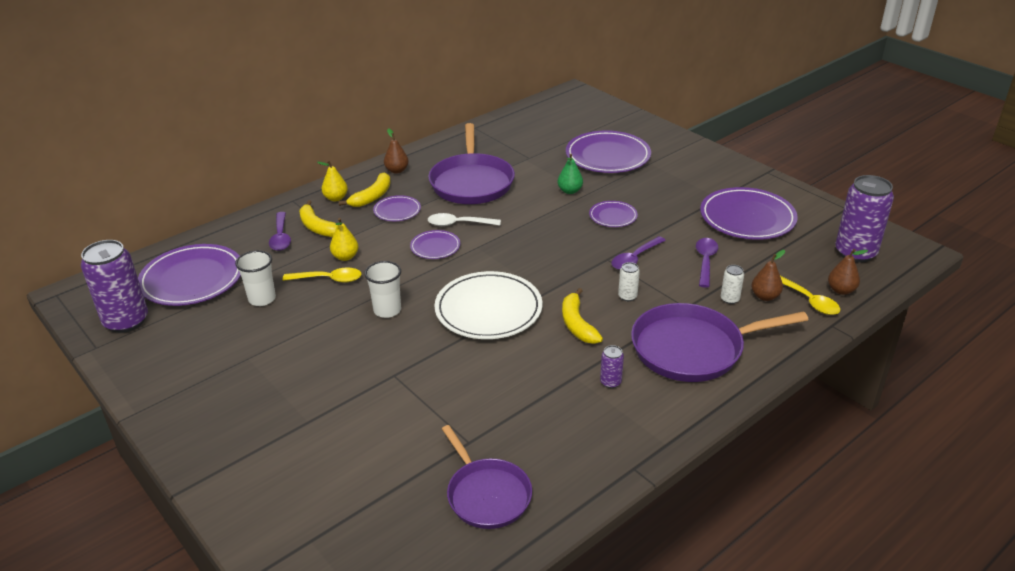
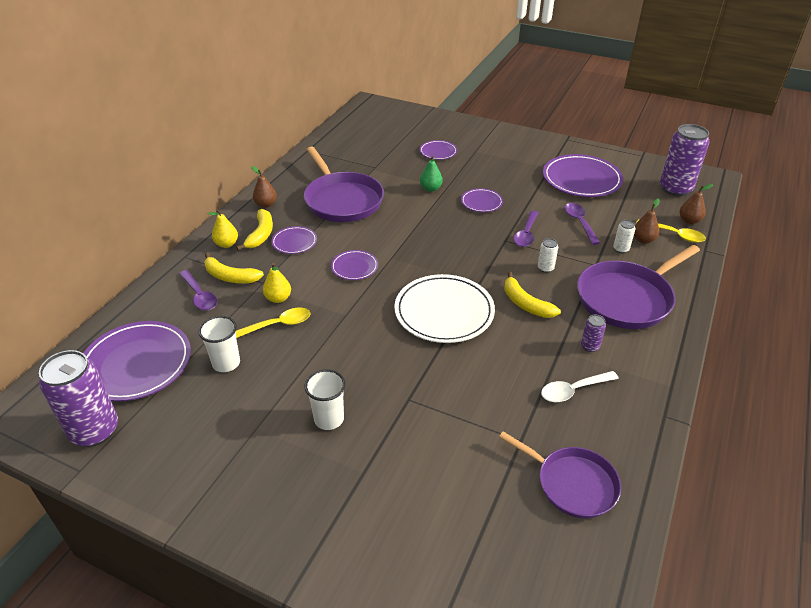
camera: 25 degrees left, 5 degrees up
white cup [364,261,401,318] -> white cup moved to [304,369,346,430]
white spoon [428,213,501,226] -> white spoon moved to [541,371,619,402]
purple plate [566,130,651,173] -> purple plate [419,140,458,160], size x0.51

